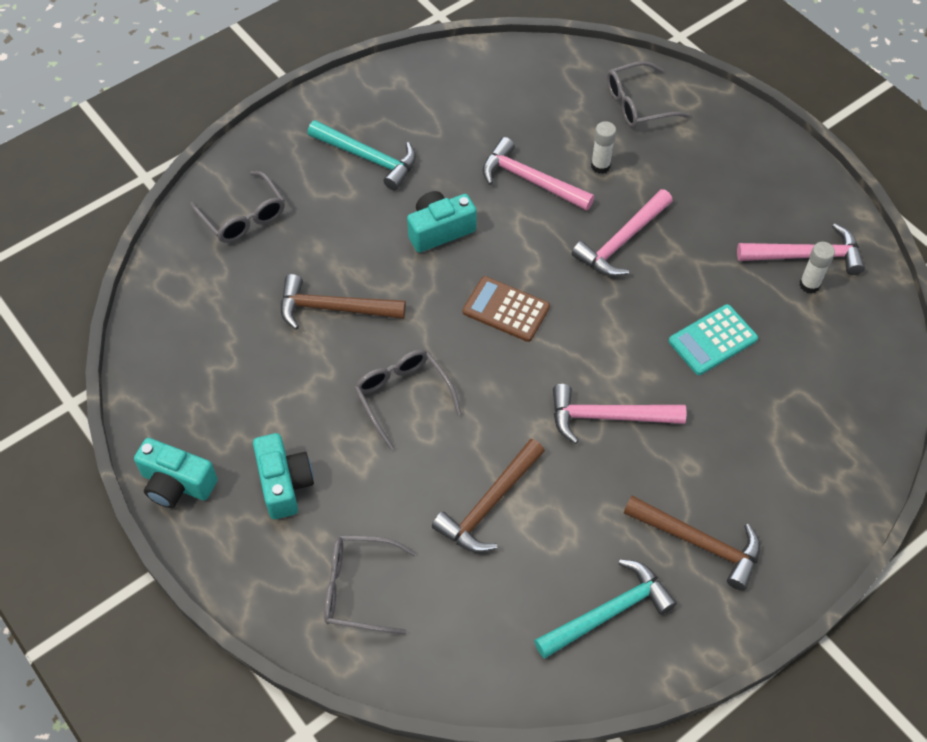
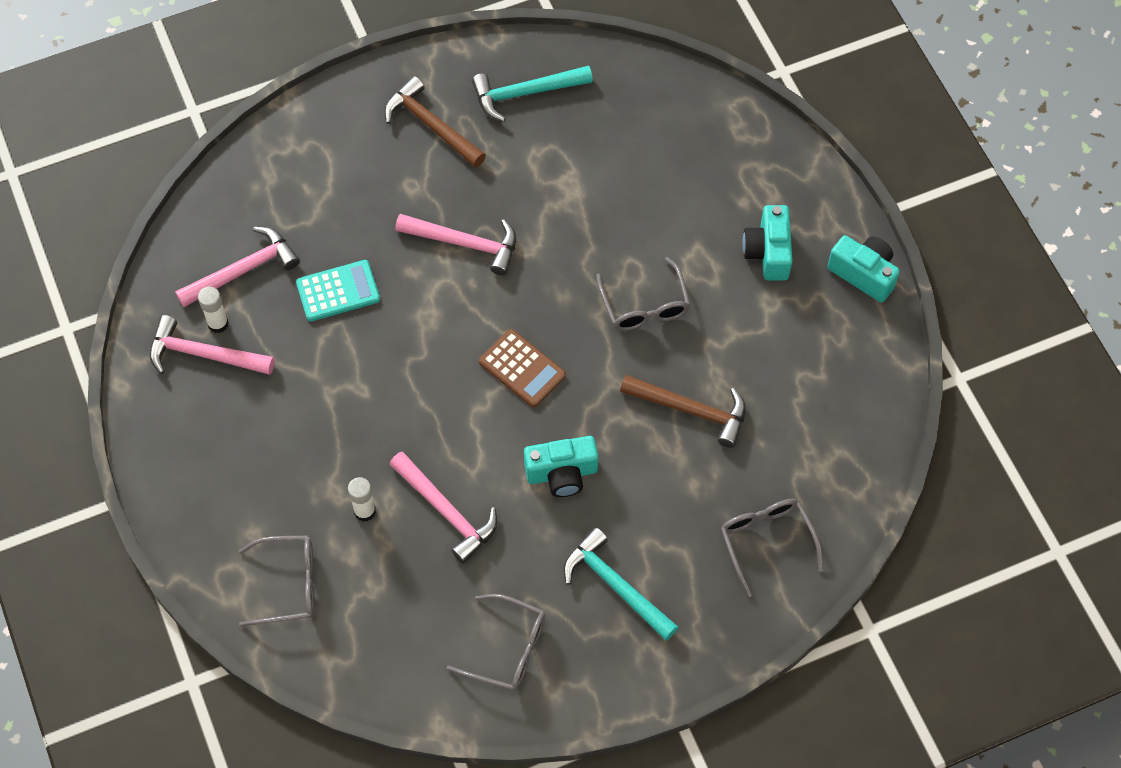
camera: 165 degrees left, 5 degrees up
grey glasses [324,535,416,635] -> grey glasses moved to [446,594,546,691]
brown hammer [432,439,545,553] -> none
pink hammer [571,189,673,276] -> pink hammer moved to [175,227,300,307]

